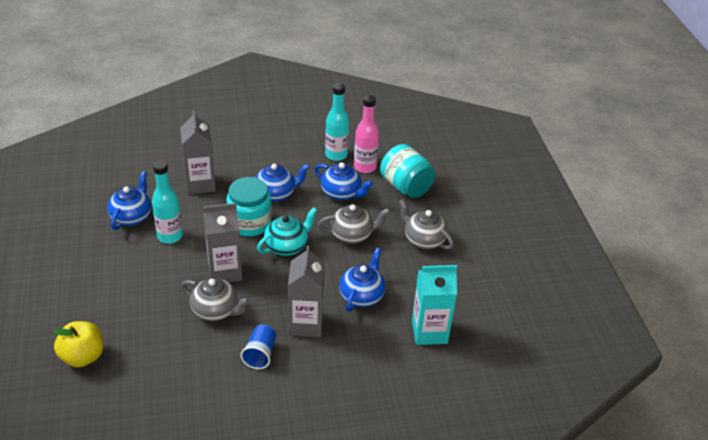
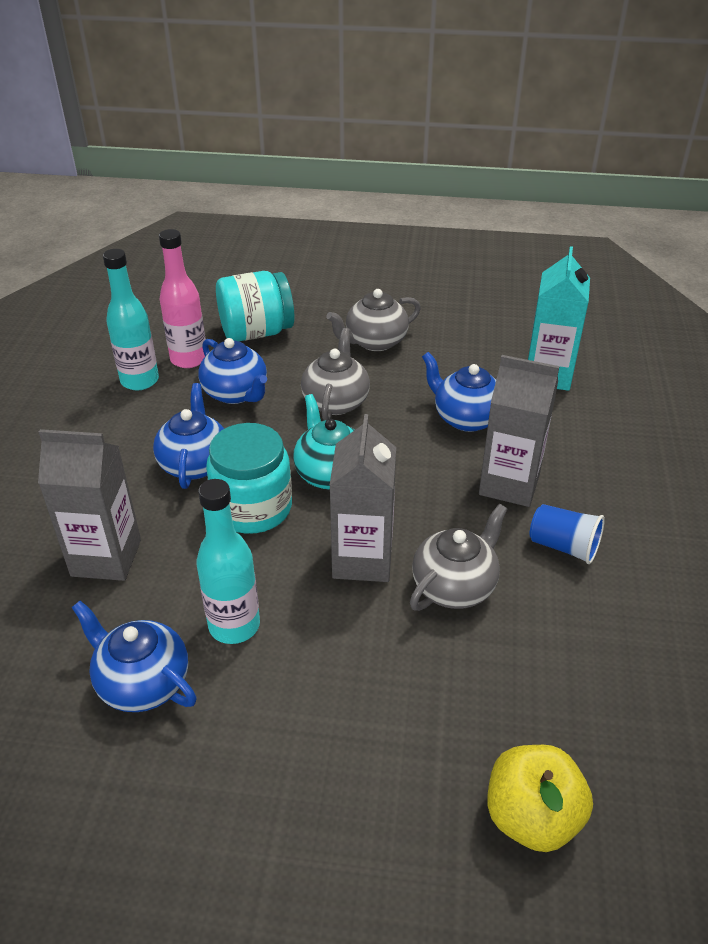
camera: 70 degrees left, 0 degrees up
blue teapot [315,162,373,201] -> blue teapot turned 90 degrees clockwise [198,338,267,404]

